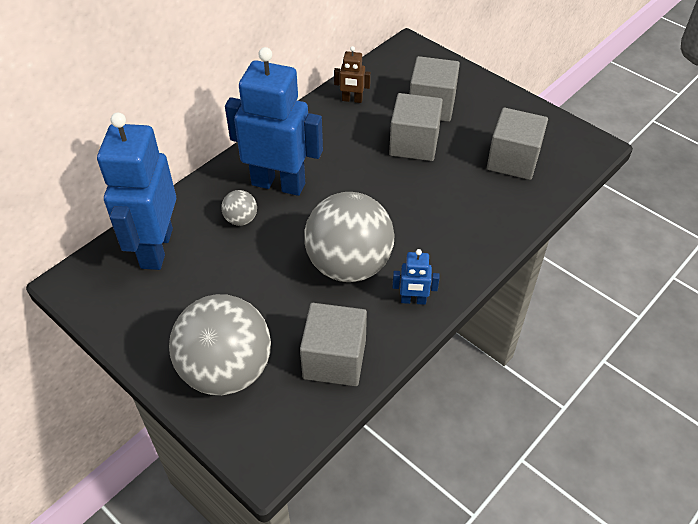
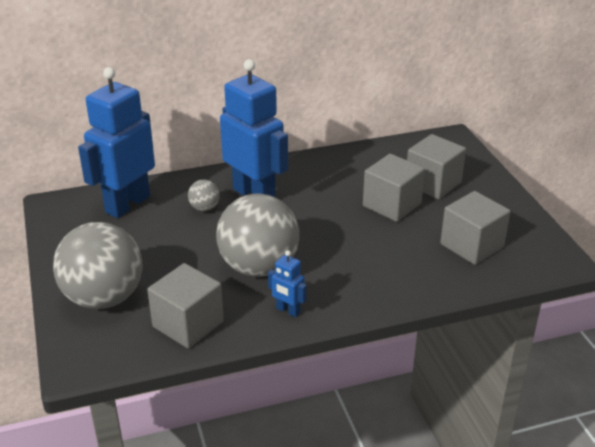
camera: 30 degrees right, 15 degrees down
brown robot [334,46,371,103] -> none

